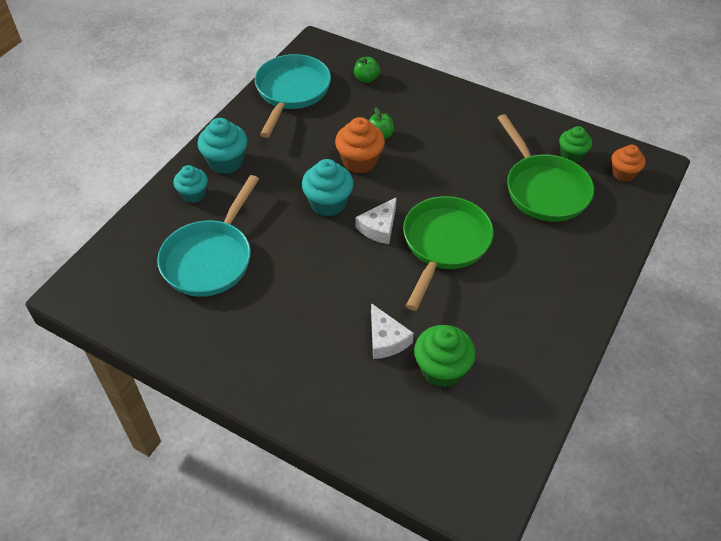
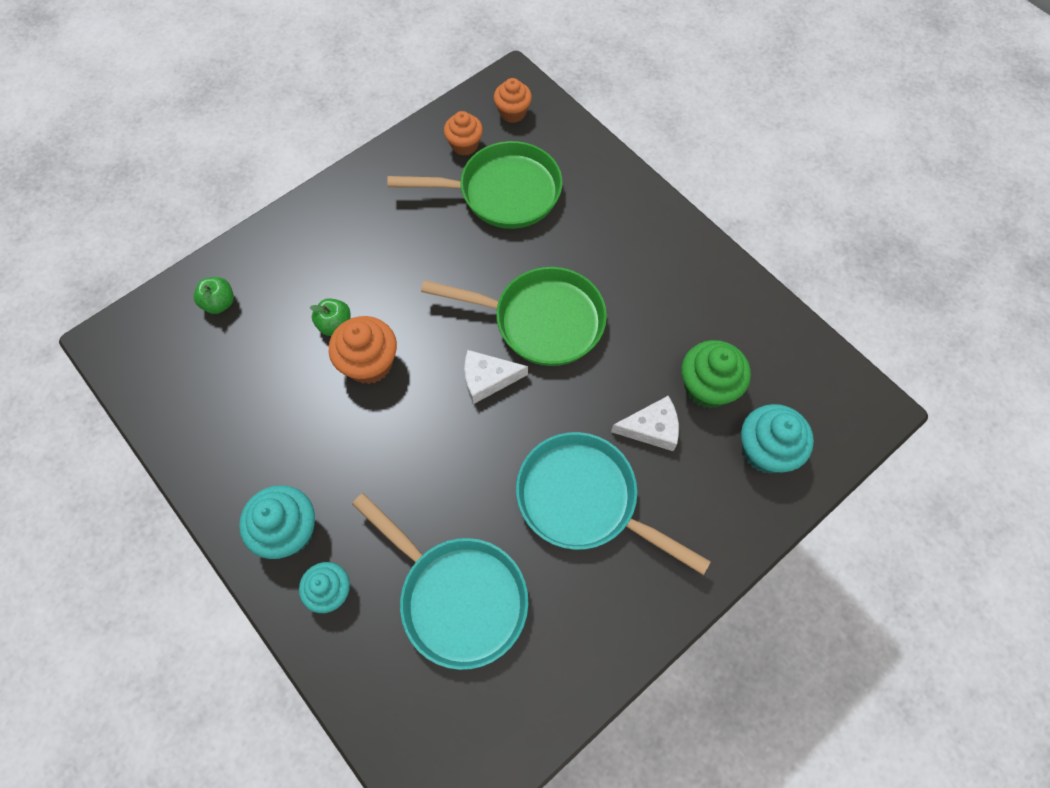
camera: 70 degrees left, 15 degrees up
turquoise pan [255,54,331,138] -> turquoise pan moved to [516,432,711,575]
turquoise cupcake [302,159,354,217] -> turquoise cupcake moved to [741,404,814,473]
white cheese [356,197,397,244] -> white cheese turned 120 degrees clockwise [464,350,528,404]
green pan [403,196,494,311] -> green pan turned 150 degrees clockwise [421,267,607,366]
green cupcake [559,126,592,163] -> orange cupcake [444,111,483,156]

